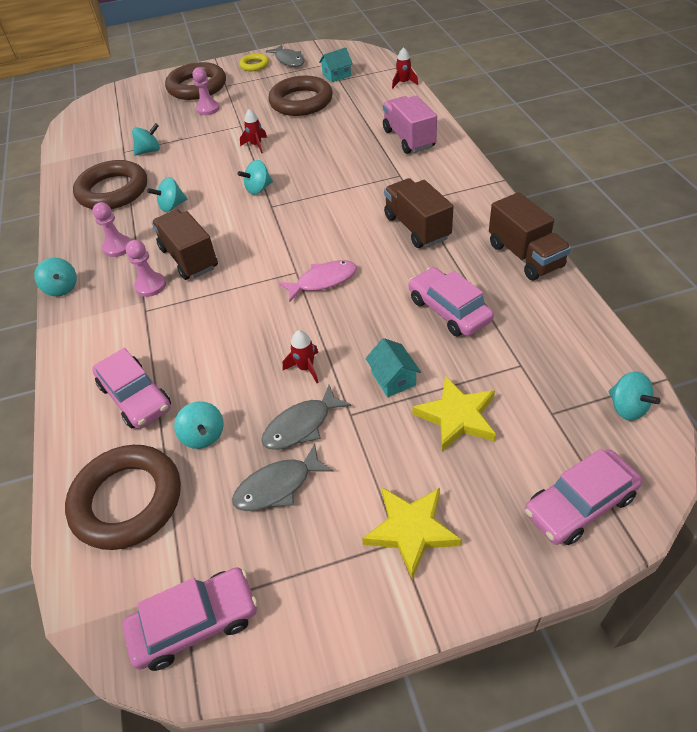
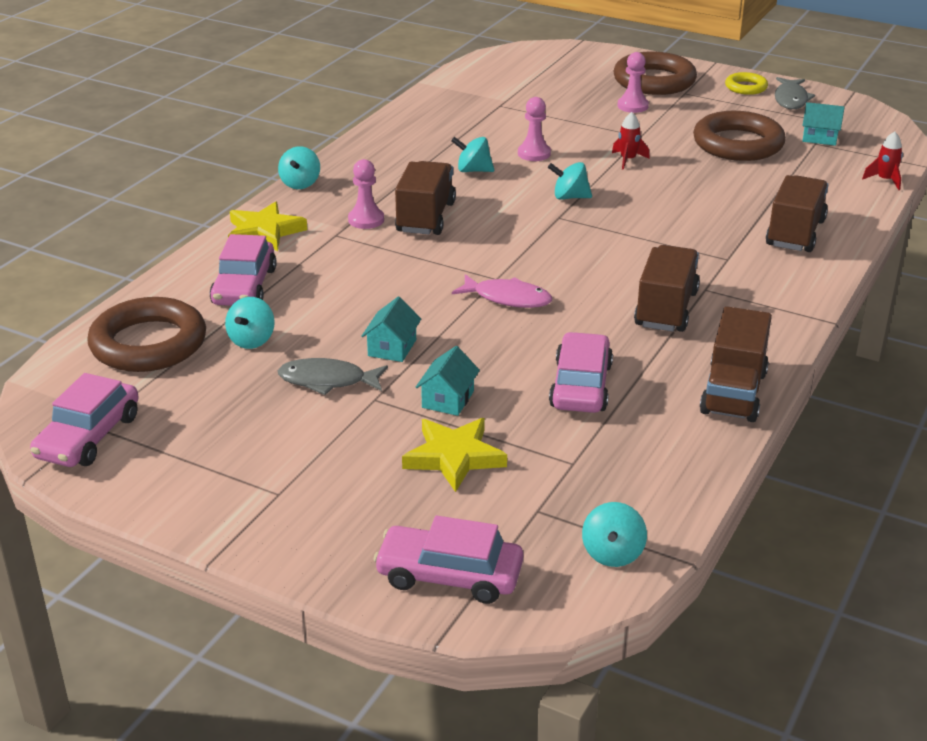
camera: 40 degrees right, 15 degrees down
brown ring [73,160,147,209] -> none
pink pawn [93,202,131,257] -> pink pawn moved to [518,97,551,161]
pink car [122,567,258,671] -> pink car turned 90 degrees clockwise [30,373,139,467]
turquoise spinning top [132,123,160,156] -> none
grey fish [232,444,334,511] -> none
red rocket [283,330,318,383] -> turquoise house [361,297,421,362]
yellow star [362,488,462,579] -> yellow star moved to [228,201,307,251]
pink truck [383,96,437,154] -> brown truck [766,175,828,252]

